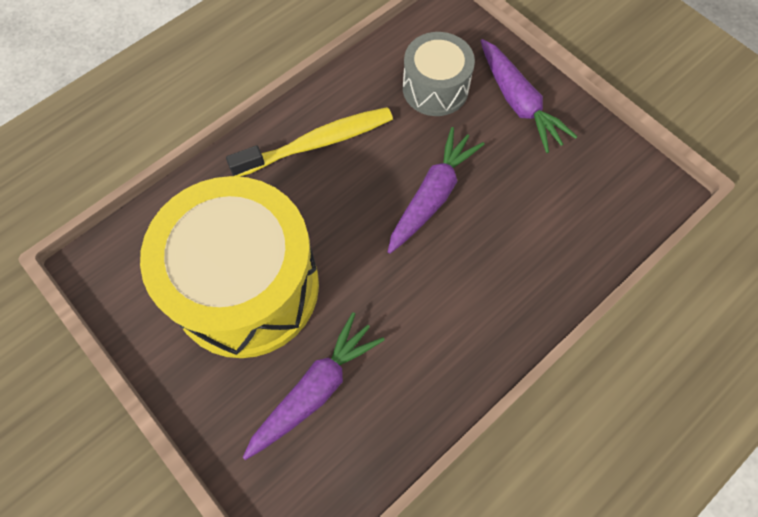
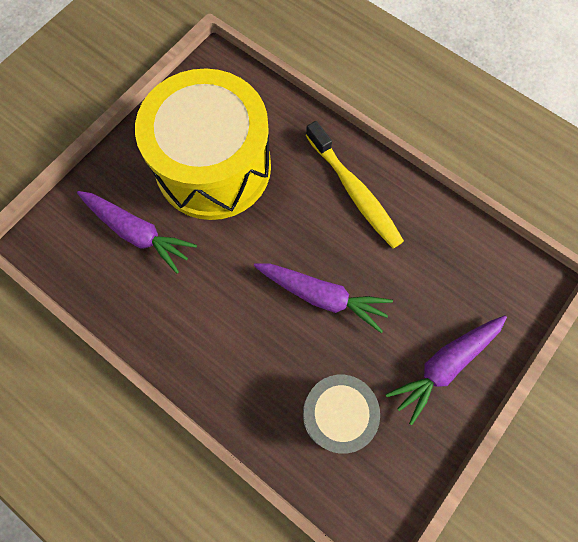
camera: 80 degrees right, 5 degrees up
grey drum [403,32,475,116] -> grey drum moved to [303,375,380,454]

